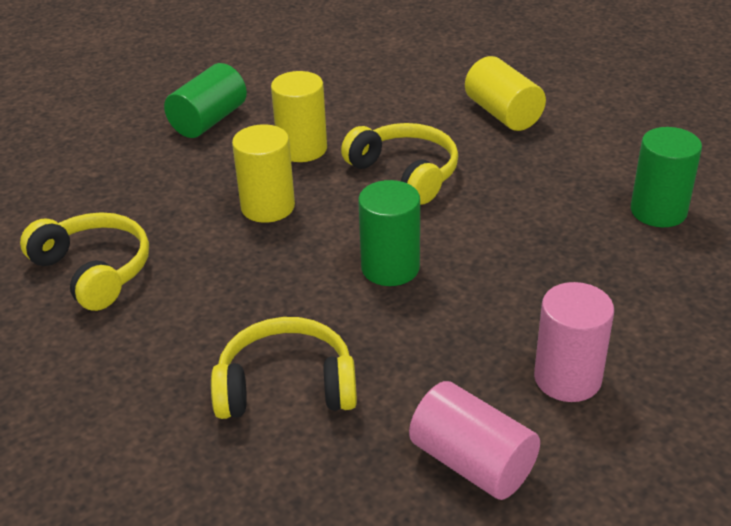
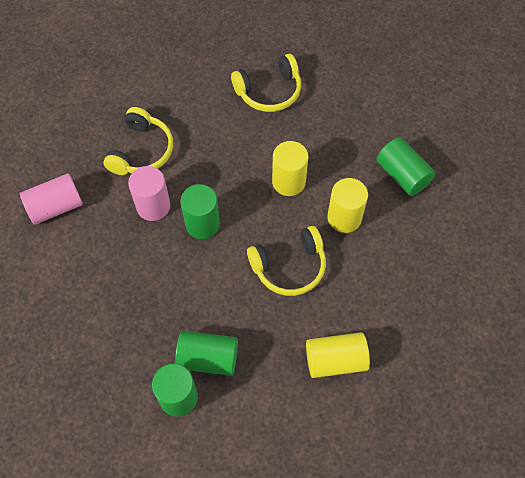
camera: 110 degrees right, 25 degrees up
pink cylinder [534,282,614,402] -> pink cylinder moved to [128,166,170,221]
none -> green cylinder [175,331,238,376]

